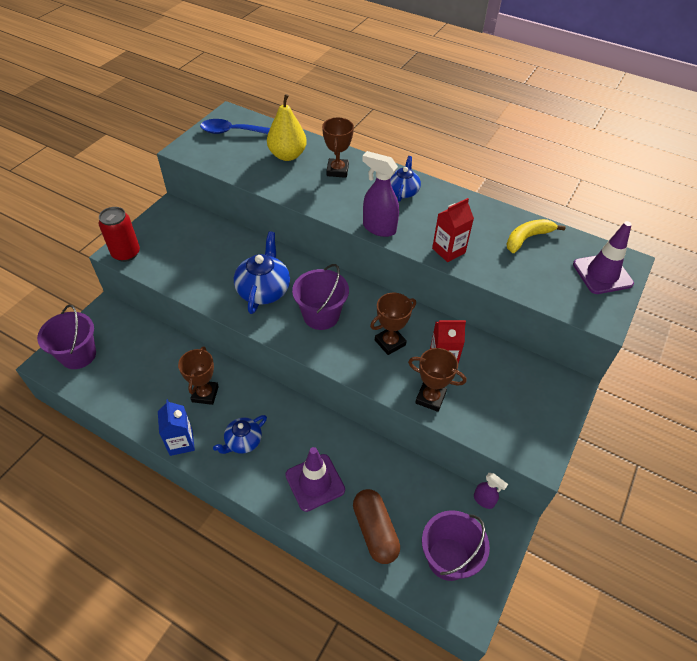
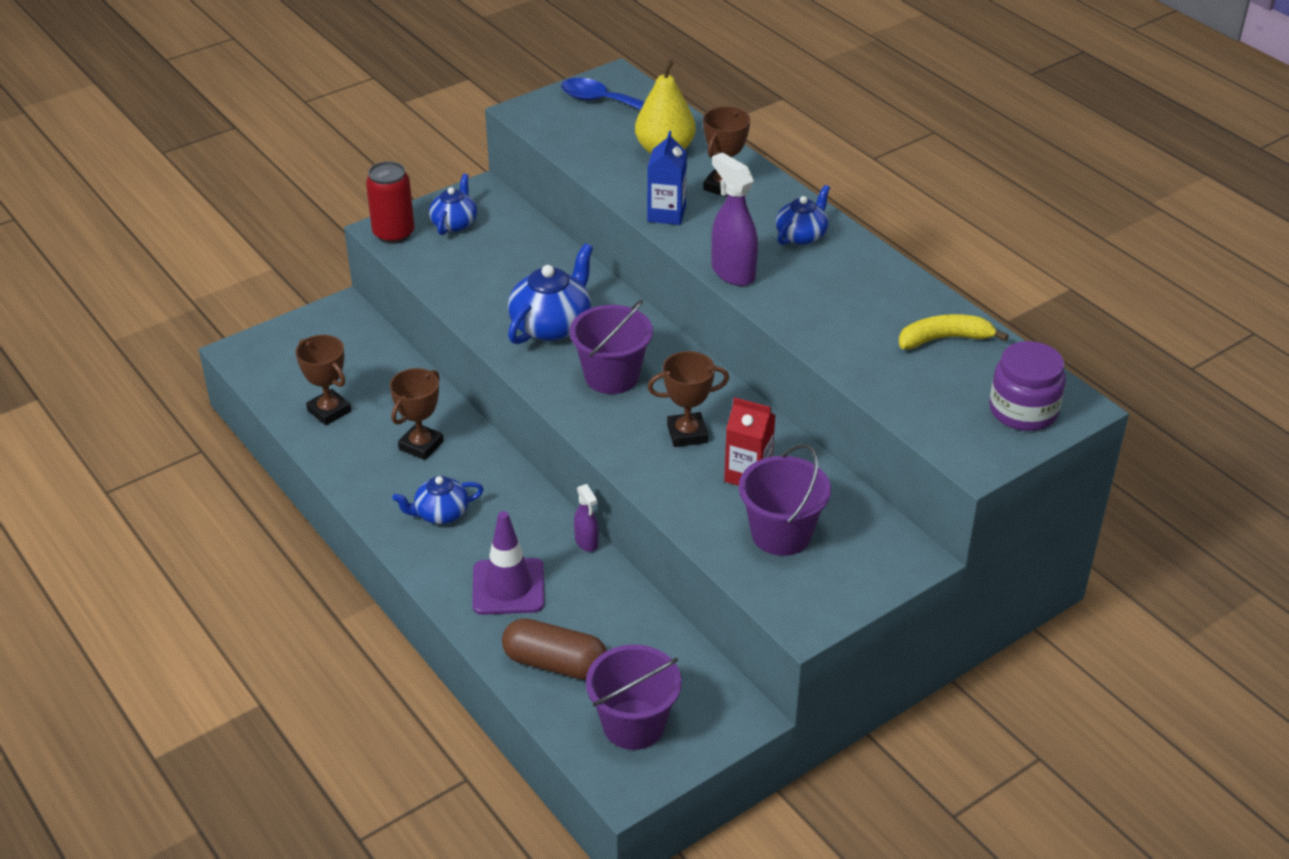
camera: 25 degrees right, 10 degrees down
purple bucket [37,305,96,369] -> purple bucket moved to [739,444,831,556]
blue carton [158,399,195,456] -> blue carton moved to [647,131,687,225]
brown capsule [353,489,400,564] -> brown capsule turned 75 degrees counterclockwise [502,618,607,680]
brown trophy [408,348,466,412] -> brown trophy moved to [296,335,351,425]
red carton [432,198,474,262] -> none
purple spray bottle [474,473,508,509] -> purple spray bottle moved to [574,484,599,552]
purple traffic cone [573,221,634,294] -> purple jar [989,341,1066,431]
none -> blue teapot [429,174,477,235]

